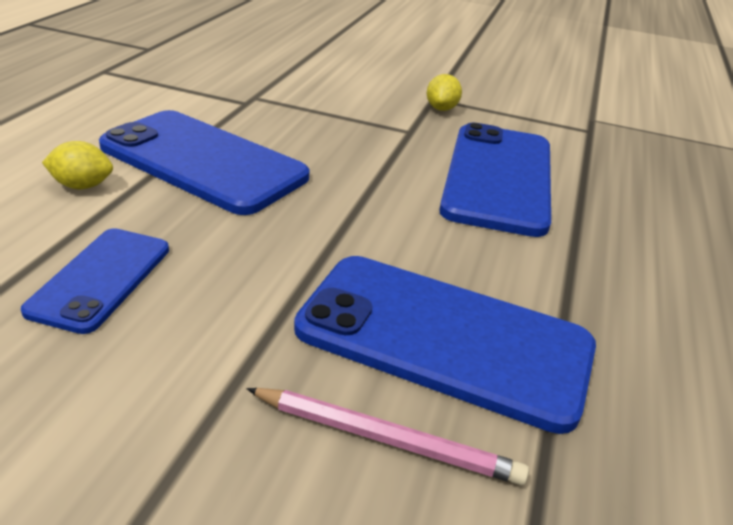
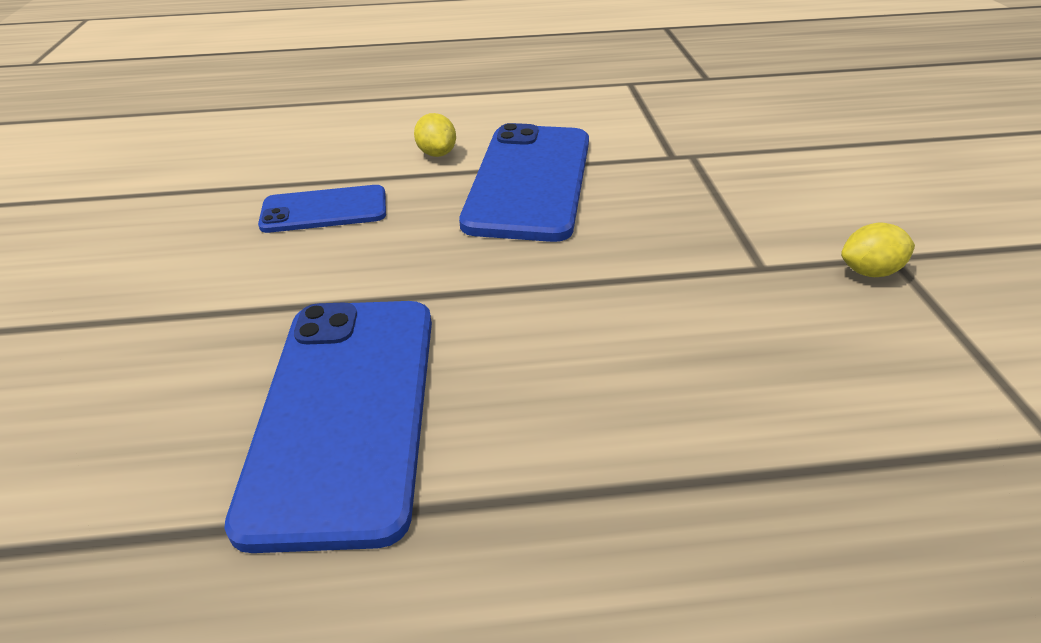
camera: 70 degrees right, 5 degrees up
pink pencil [246,388,529,485] -> none
blue phone [439,123,551,237] -> none

